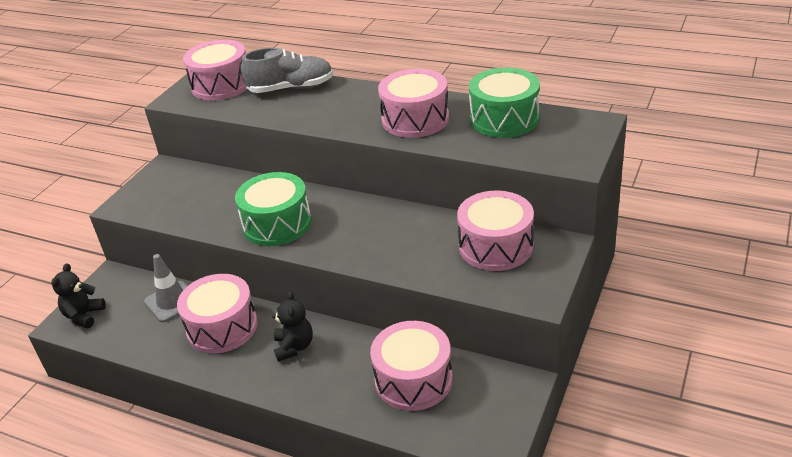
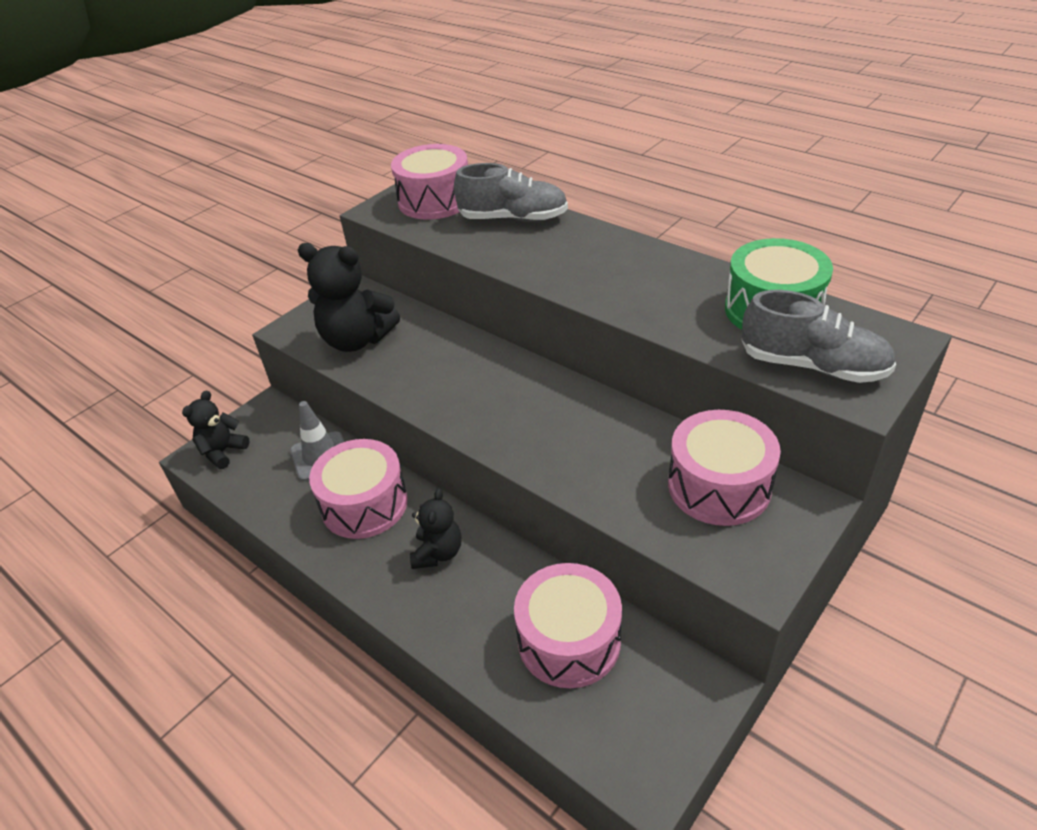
camera: 15 degrees right, 5 degrees up
green drum [235,172,312,246] -> none
pink drum [378,69,449,138] -> none
none -> black teddy bear [298,243,400,352]
none -> grey shoe [742,290,896,383]

